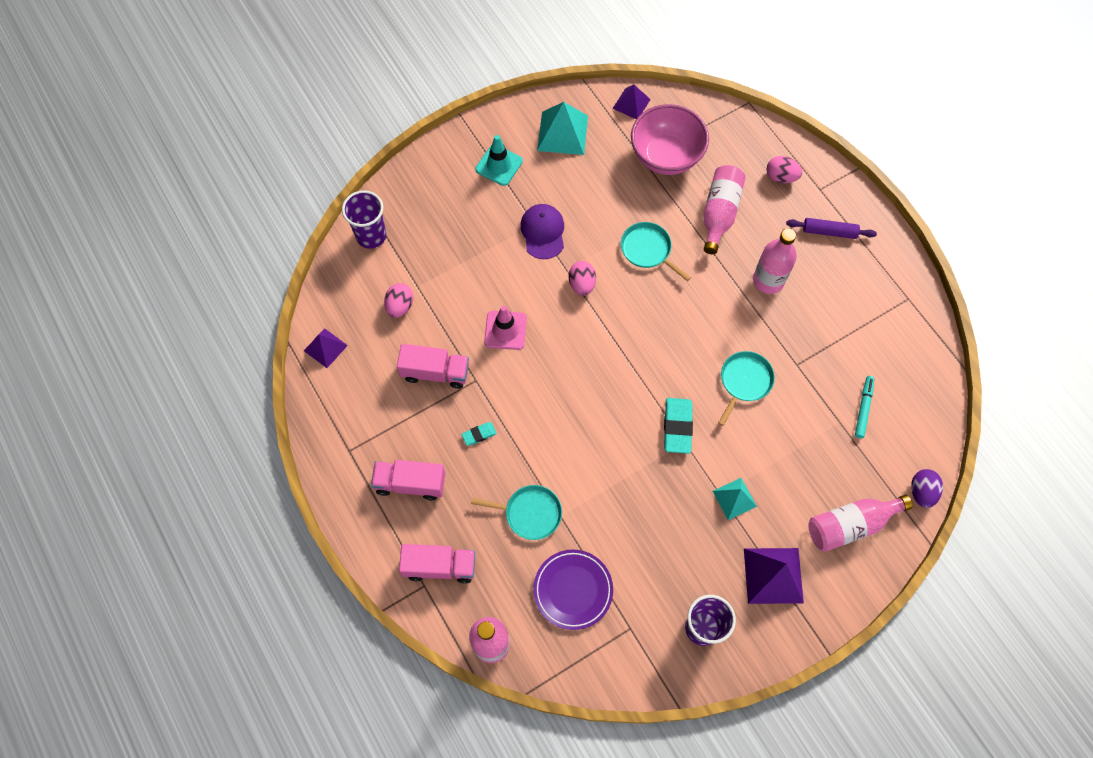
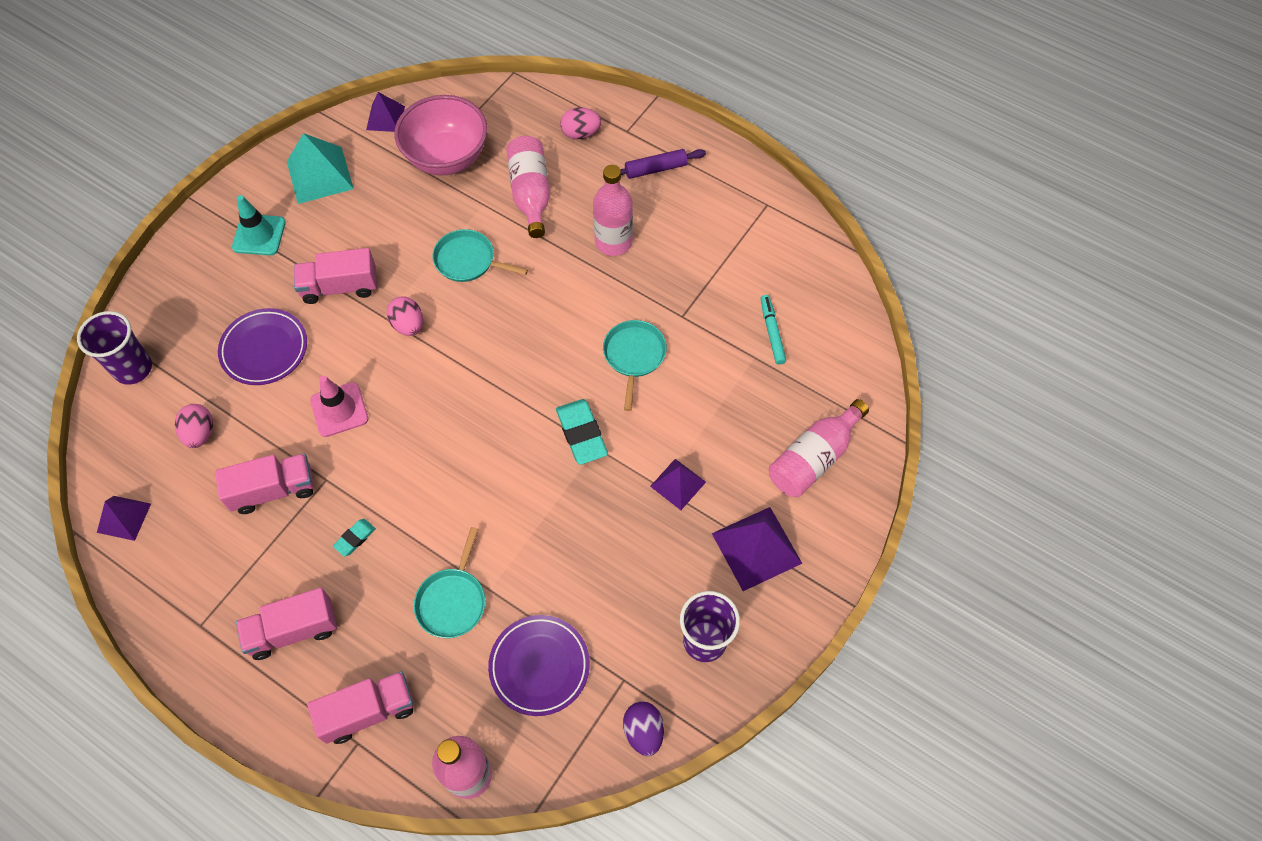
camera: 25 degrees left, 5 degrees down
turquoise pan [471,485,562,540] -> turquoise pan turned 120 degrees clockwise [414,527,485,638]
purple cap [520,204,564,259] -> pink truck [294,248,377,304]
turquoise pyramid [713,478,757,520] -> purple pyramid [650,459,706,510]
purple egg [911,469,943,508] -> purple egg moved to [623,701,664,756]
none -> purple plate [218,308,307,385]

